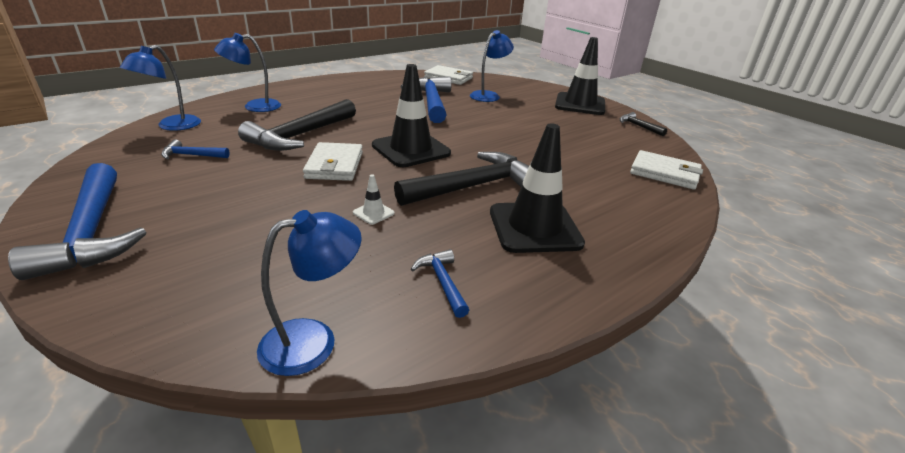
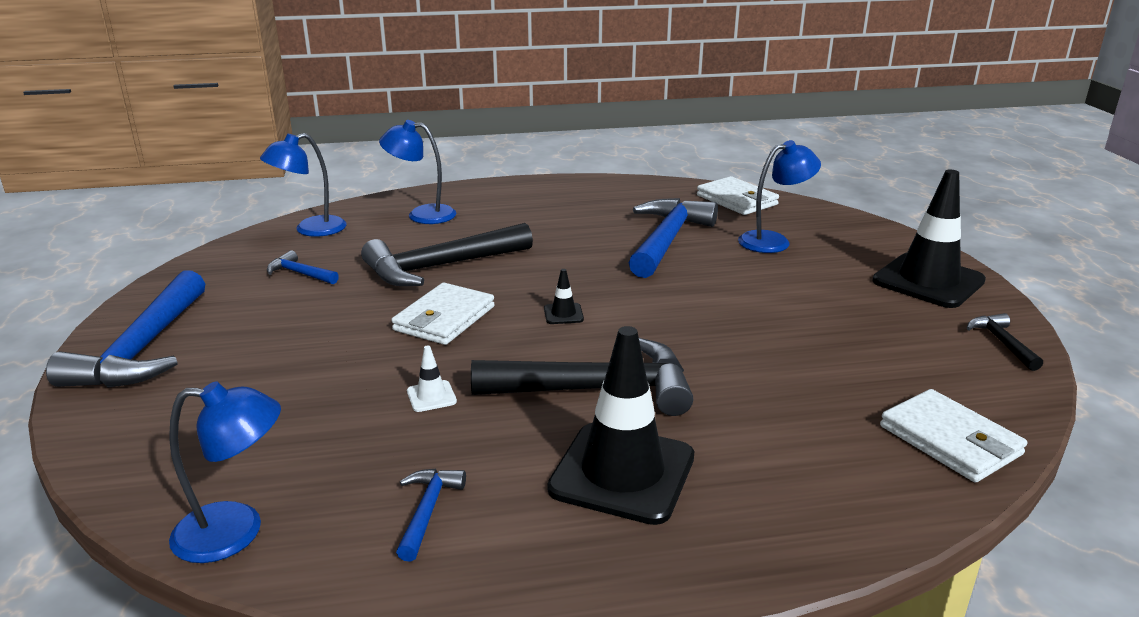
camera: 30 degrees right, 5 degrees down
black traffic cone [372,64,451,167] -> black traffic cone [544,269,584,324], size x0.40

